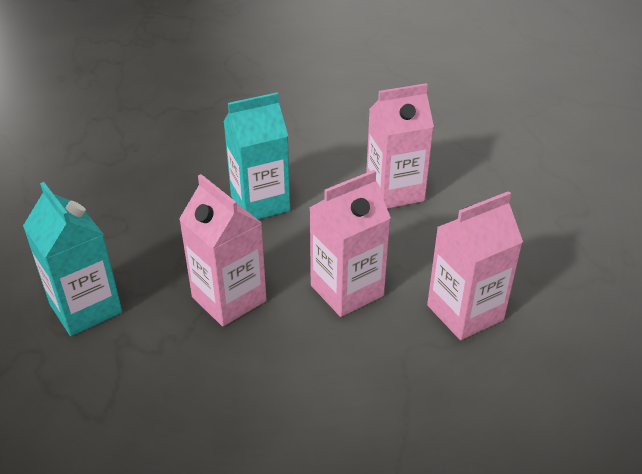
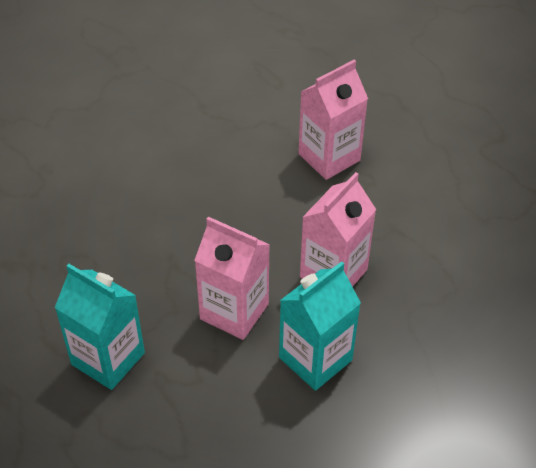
camera: 20 degrees left, 10 degrees up
turquoise carton [223,92,290,219] -> turquoise carton moved to [279,261,361,391]
pink carton [427,191,523,340] -> none

